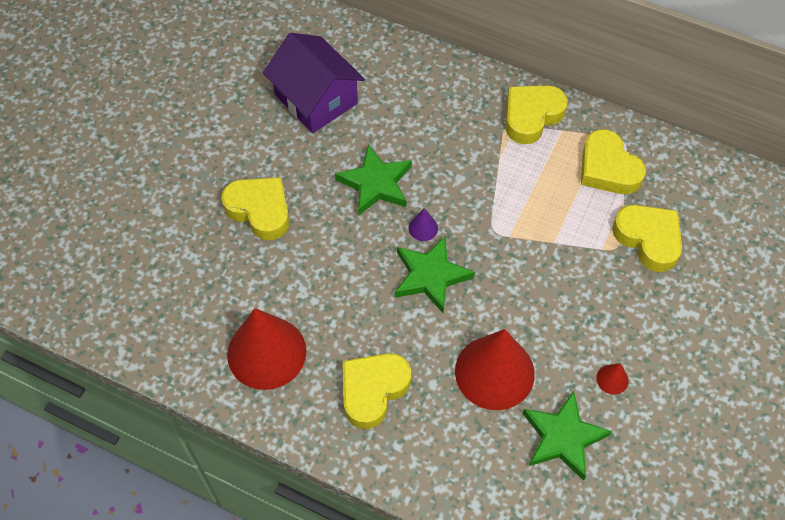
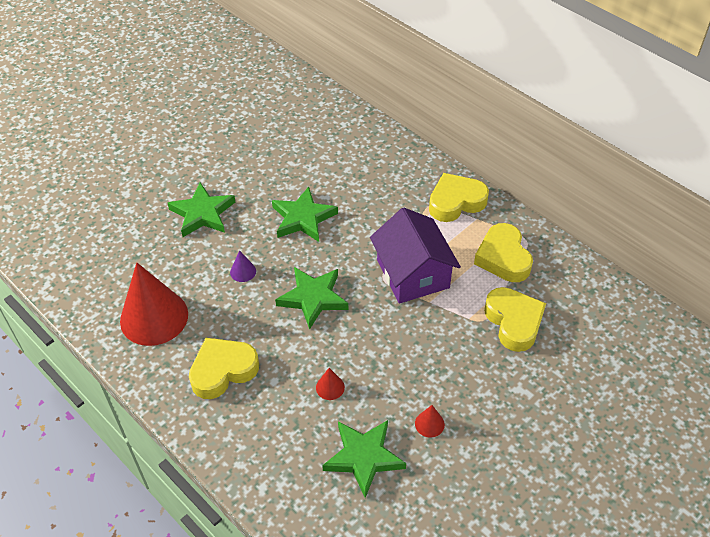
camera: 20 degrees right, 10 degrees down
yellow heart [221,177,289,240] -> green star [168,182,235,237]
purple house [263,33,365,133] -> purple house moved to [370,207,461,304]
purple cone [409,208,438,241] -> purple cone moved to [230,250,256,282]
red cone [455,329,535,410] -> red cone [316,368,345,400], size x0.40

